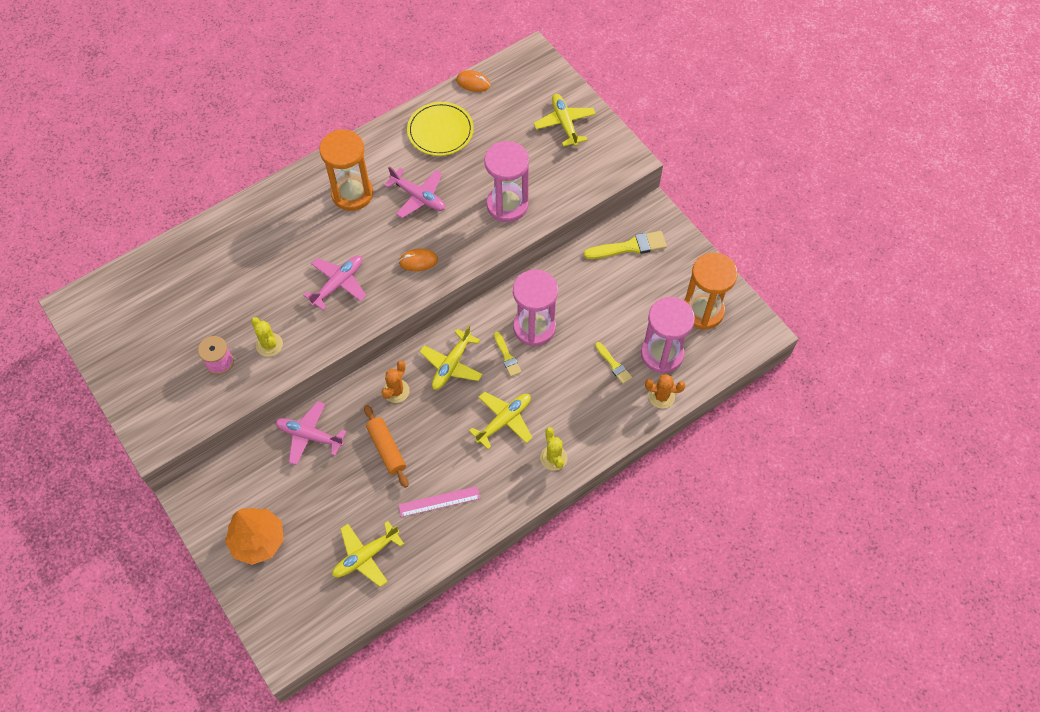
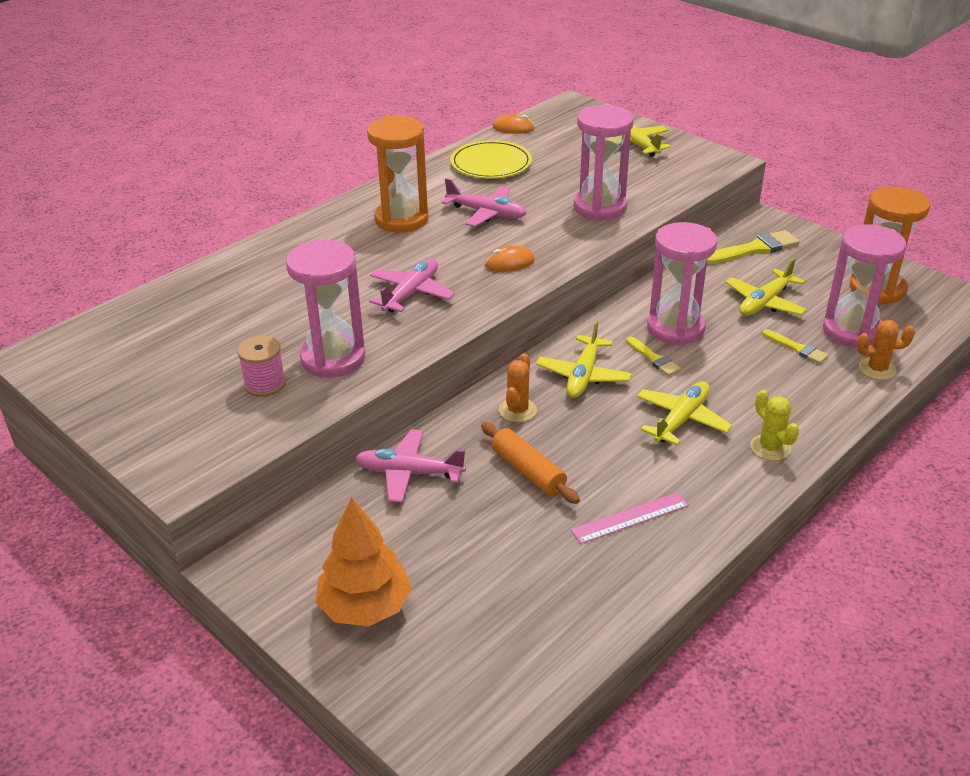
camera: 10 degrees left, 25 degrees down
yellow cactus [251,317,283,357] -> pink hourglass [286,240,365,378]
yellow plane [332,521,404,587] -> yellow plane moved to [725,258,807,316]

